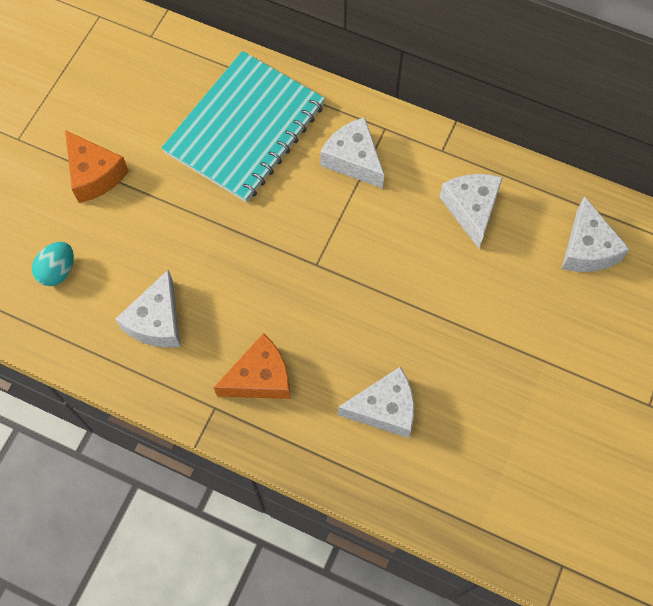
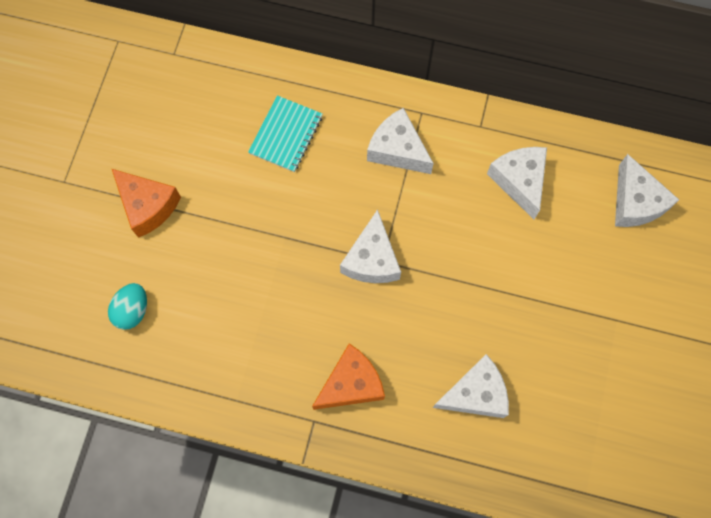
camera: 10 degrees left, 5 degrees up
white cheese [116,269,180,348] -> white cheese moved to [340,209,401,283]
turquoise notebook [161,51,325,203] -> turquoise notebook [248,95,323,172], size x0.50

